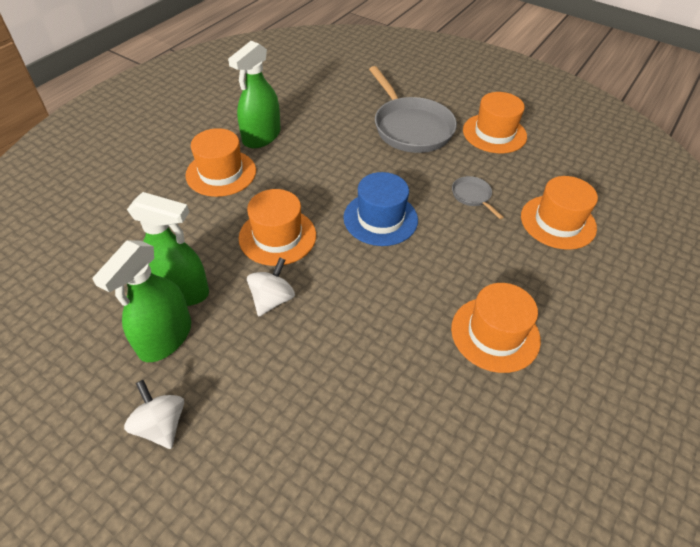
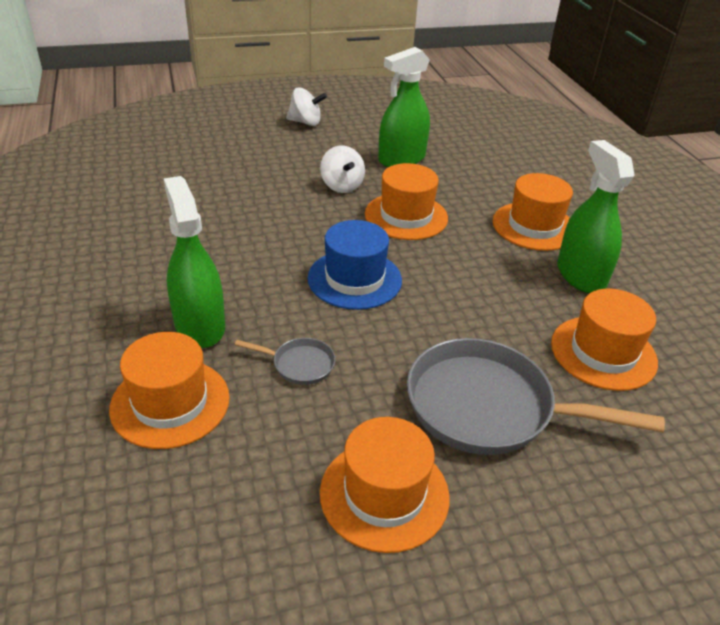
camera: 130 degrees right, 10 degrees down
green spray bottle [92,240,191,362] -> green spray bottle moved to [164,176,225,348]
orange hat [451,283,541,373] -> orange hat moved to [551,289,658,391]

